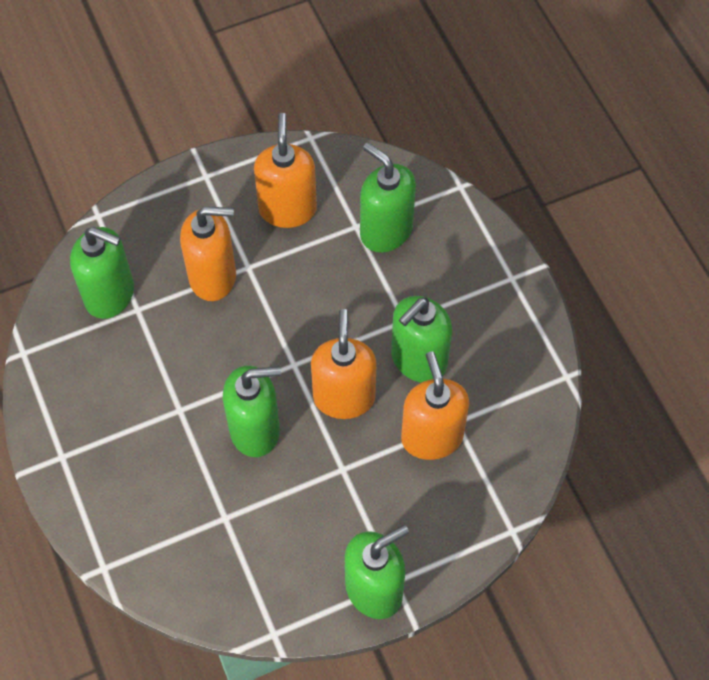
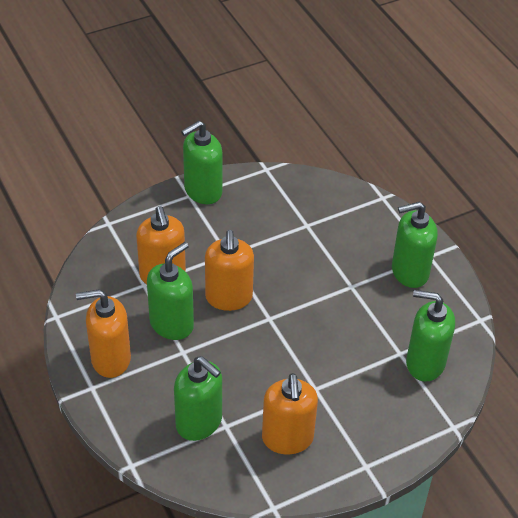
camera: 175 degrees right, 15 degrees down
orange soap dispenser [180,206,236,301] -> orange soap dispenser moved to [76,289,131,378]
green soap dispenser [223,365,281,457] -> green soap dispenser moved to [392,202,438,288]

